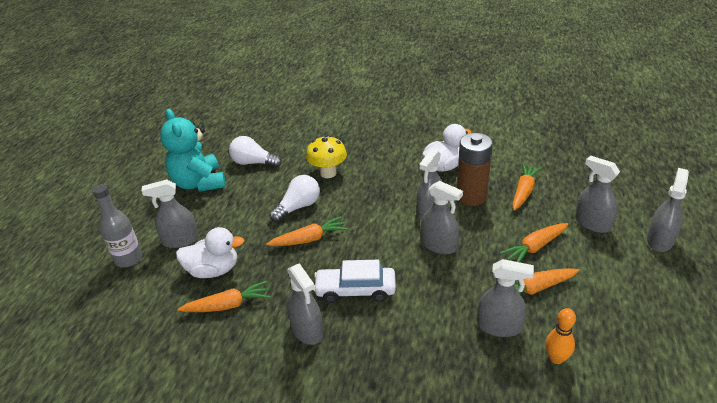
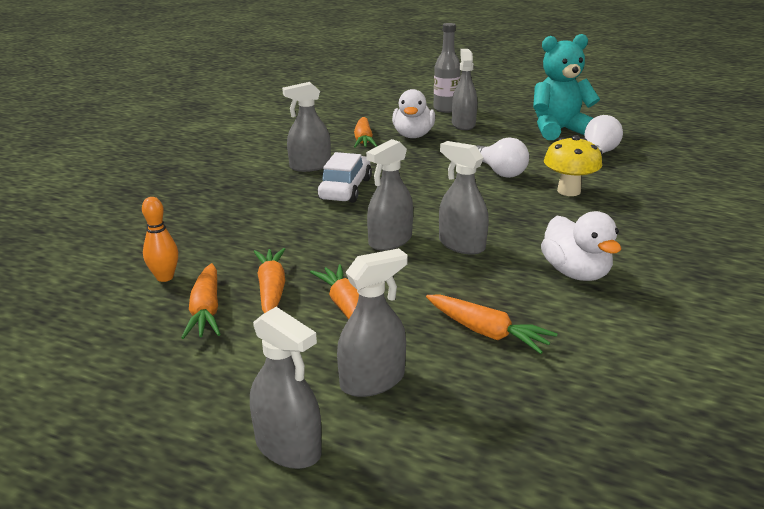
camera: 100 degrees right, 10 degrees down
orange carrot [266,216,348,246] -> orange carrot moved to [181,263,220,339]
brown battery [457,133,493,206] -> none
grey spray bottle [477,259,534,337] -> none

